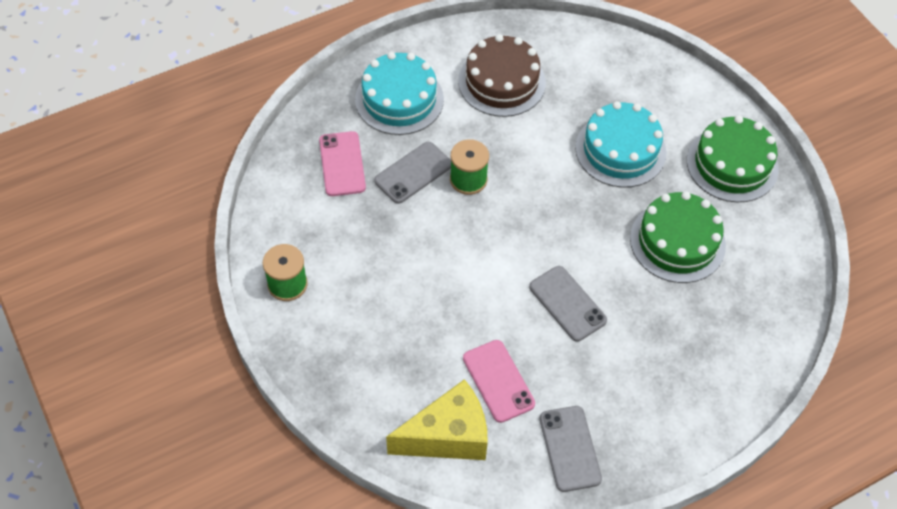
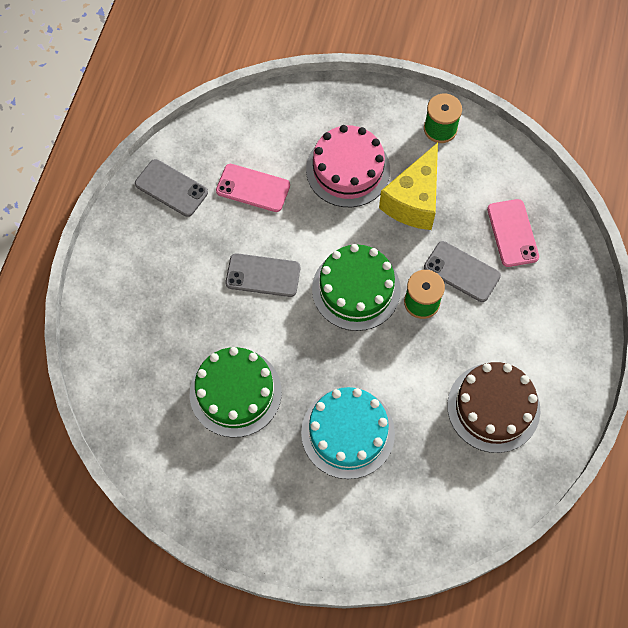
camera: 135 degrees right, 10 degrees up
pink phone [319,131,366,196] -> pink phone turned 45 degrees clockwise [487,199,539,267]
turquoise cake [355,52,444,135] -> none
grey phone [374,142,451,204] -> grey phone turned 60 degrees counterclockwise [424,241,501,302]
yellow cheese [386,379,488,460] -> yellow cheese moved to [379,143,438,230]
green cake [687,115,779,202] -> green cake moved to [312,244,401,331]
none -> pink cake [306,125,390,207]

